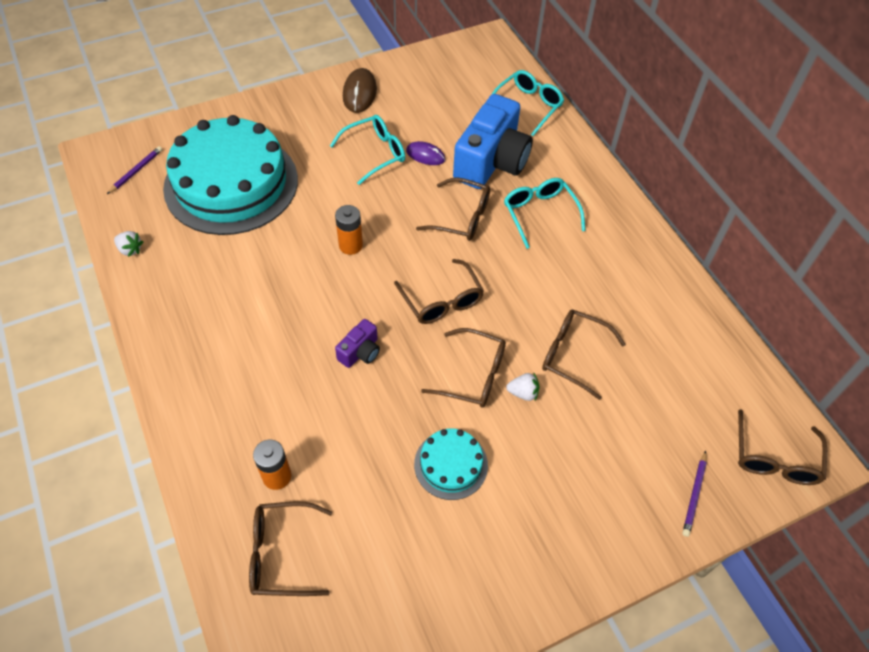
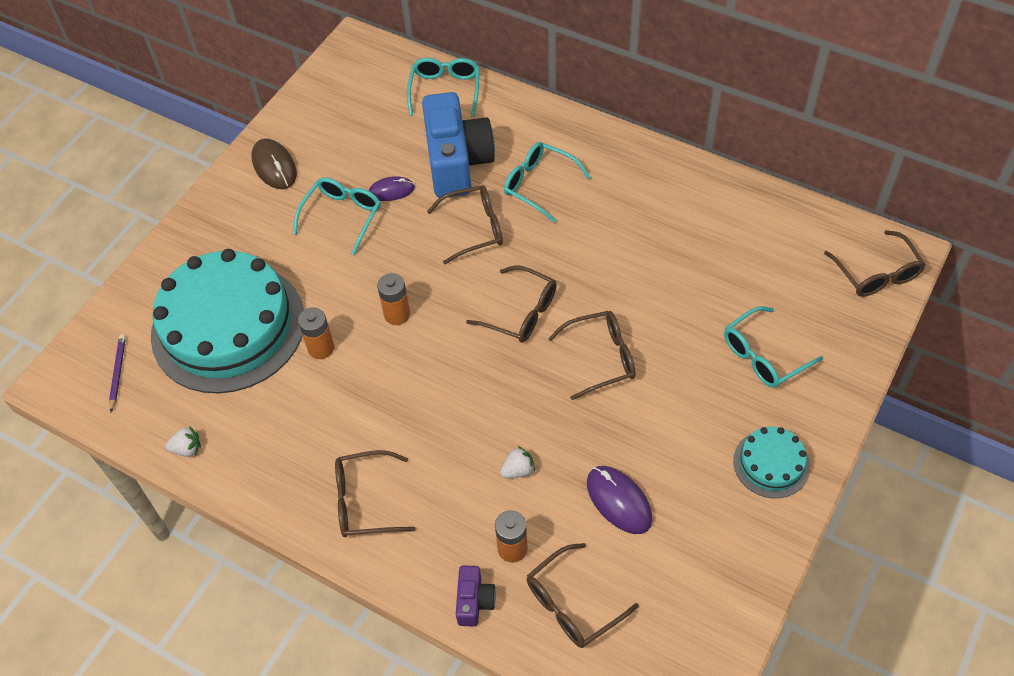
camera: 30 degrees left, 0 degrees up
purple camera [335,319,380,368] -> purple camera moved to [456,565,496,627]
turquoise cake [414,429,488,500] -> turquoise cake moved to [733,427,810,498]
white strawberry [506,373,539,401] -> white strawberry moved to [500,446,535,478]
brown glasses [542,310,626,400] -> brown glasses moved to [335,450,416,537]
purple pencil [682,451,707,537] -> none
none -> orange battery [298,307,334,359]
none -> purple mouse [587,466,653,534]
none -> turquoise glasses [724,306,823,388]

